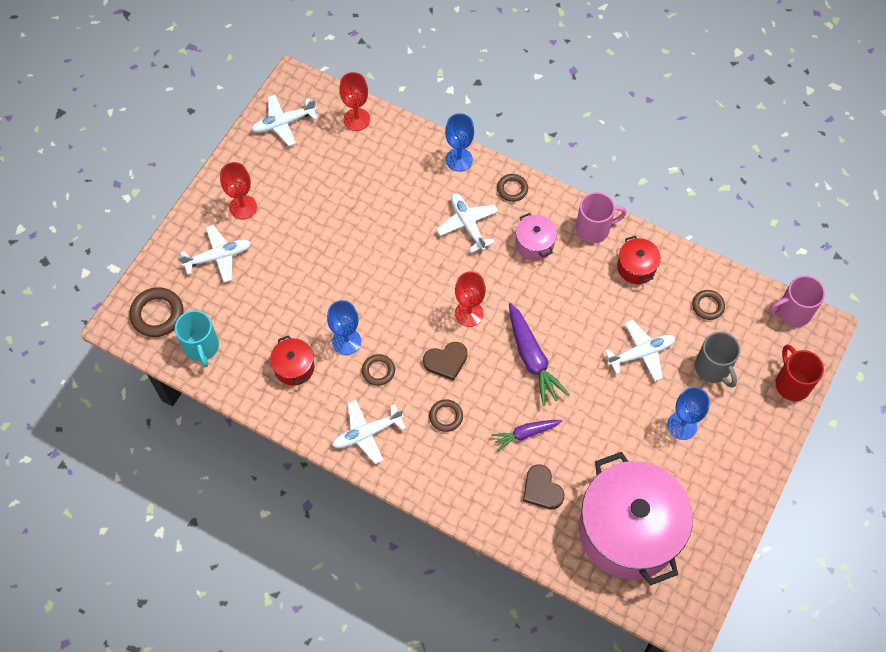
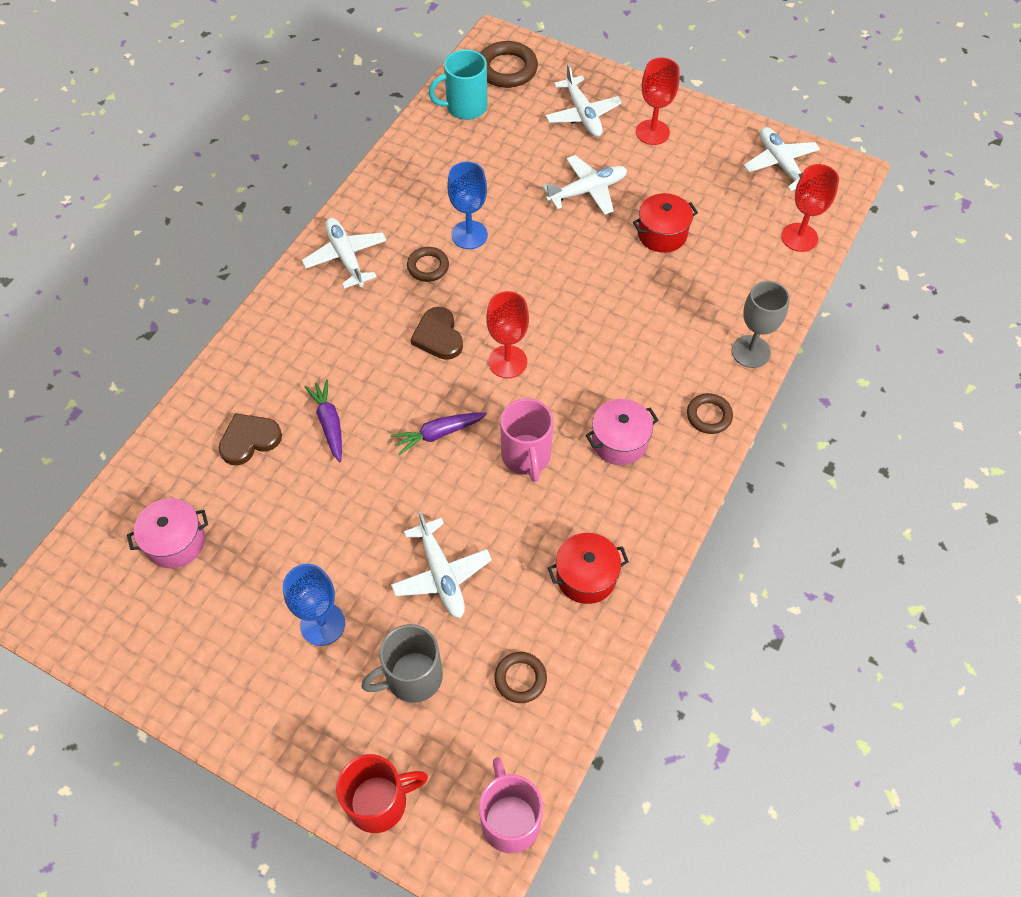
camera: 90 degrees right, 5 degrees down
red pot [270,335,314,386] -> red pot moved to [633,193,698,253]
brown ring [429,399,463,432] -> none
white plane [436,193,498,253] -> white plane moved to [542,155,627,215]
blue goblet [445,113,474,172] -> grey goblet [732,281,790,368]
purple carrot [509,303,570,406] -> purple carrot [391,412,487,455], size x0.62
pink mug [576,192,627,243] -> pink mug moved to [500,398,554,482]
pink pot [579,452,693,585] -> pink pot [127,498,208,568], size x0.42

